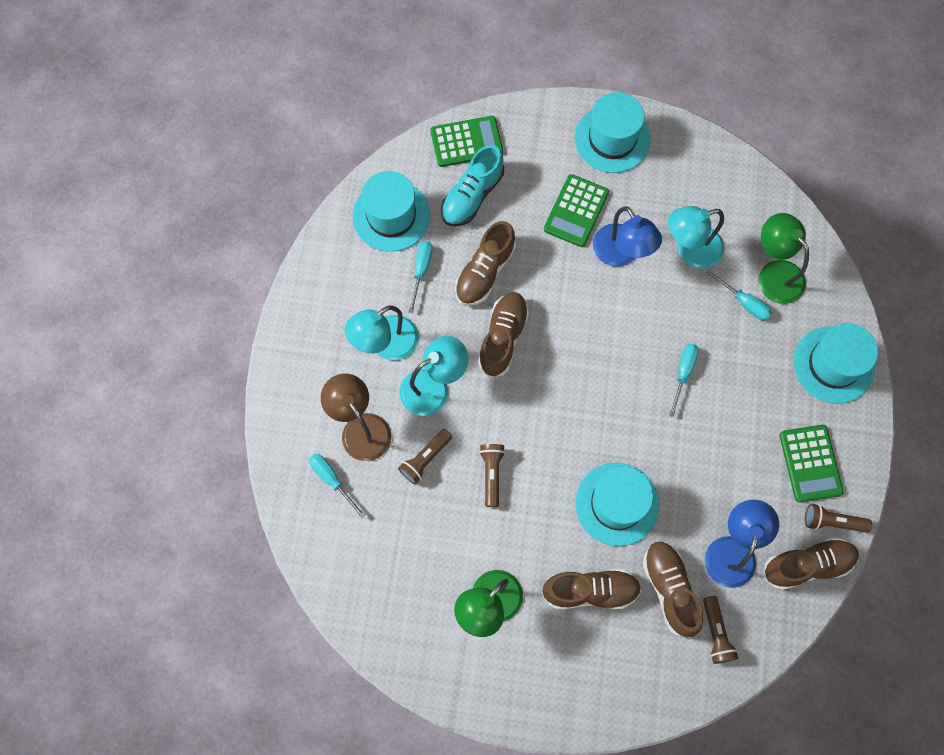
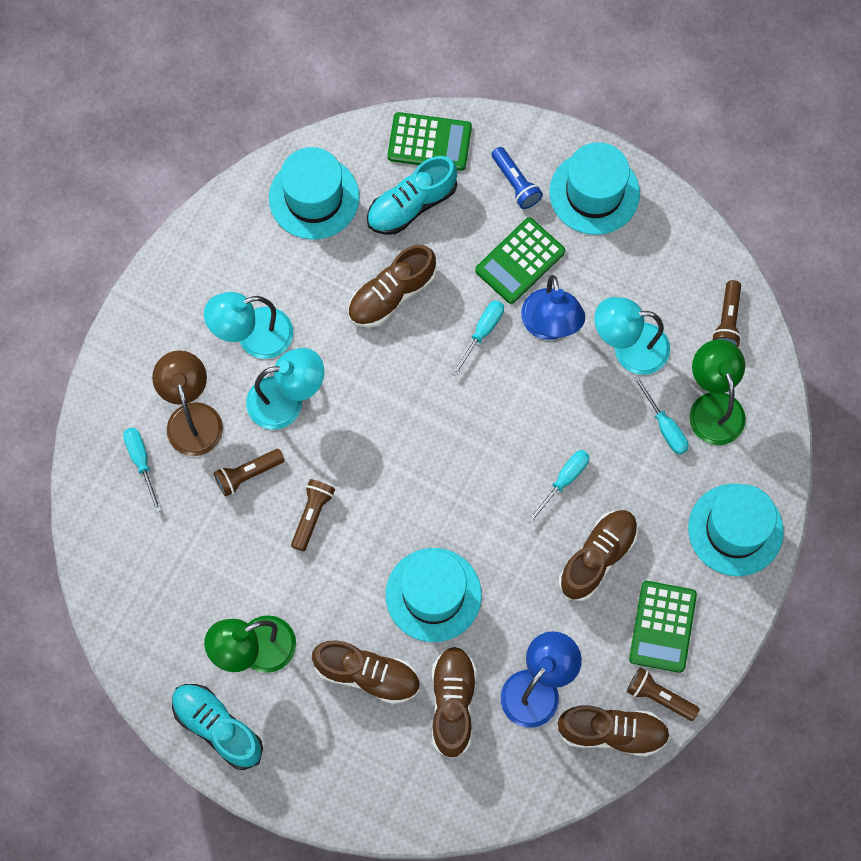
camera: 20 degrees right, 0 degrees up
turquoise screwdriver [408,241,433,313] -> turquoise screwdriver moved to [451,300,504,377]
brown shoe [478,292,529,378] -> brown shoe moved to [559,510,638,601]
brown flashlight [703,596,738,664] -> brown flashlight moved to [712,280,741,347]
none -> turquoise shoe [172,684,263,770]
none -> blue flashlight [492,147,543,209]

